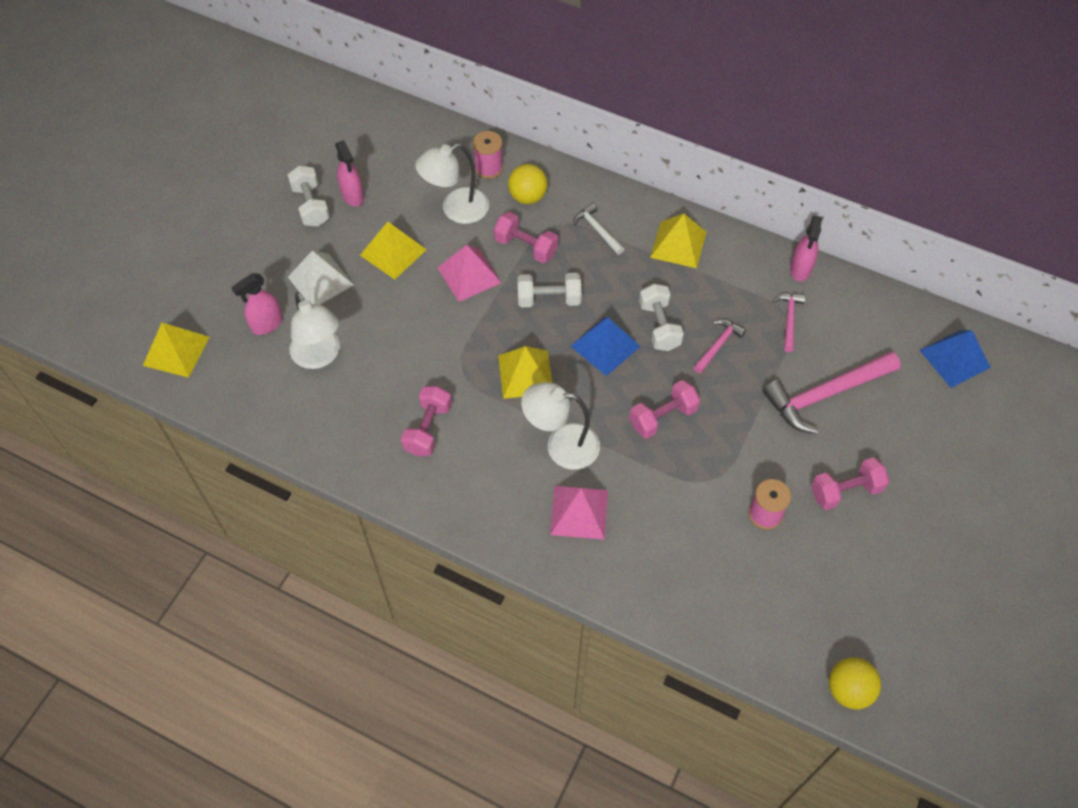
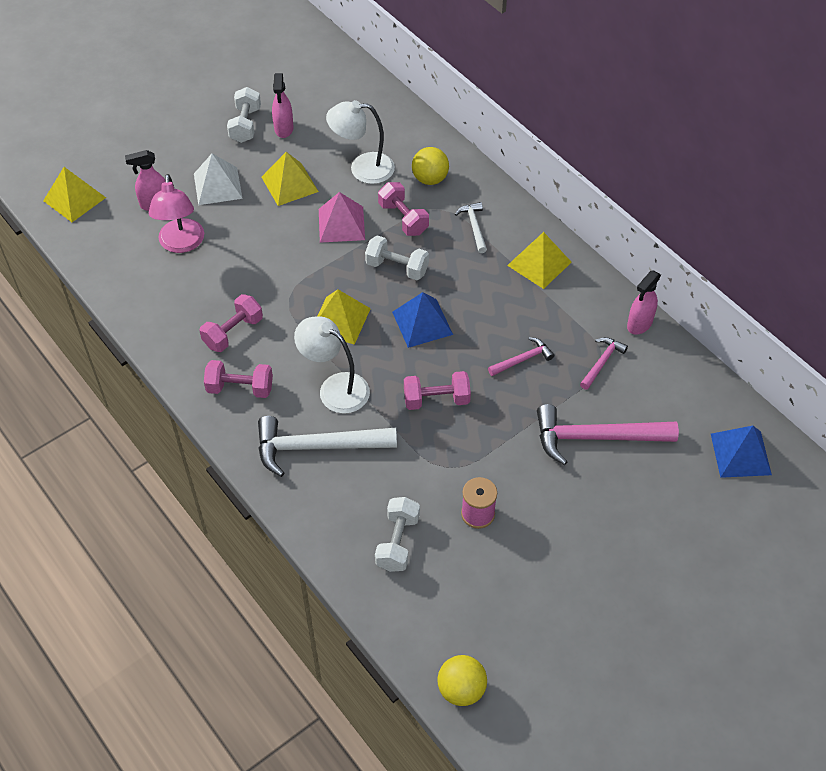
camera: 25 degrees right, 5 degrees down
white lamp [289,292,340,369] -> pink lamp [149,174,204,253]
pink spool [473,131,503,179] -> none
pink pyramid [550,486,608,540] -> white hammer [258,416,397,477]
white dumbbell [639,284,684,351] -> white dumbbell moved to [375,497,420,572]
pink dumbbell [811,457,889,510] -> pink dumbbell moved to [204,360,273,398]

